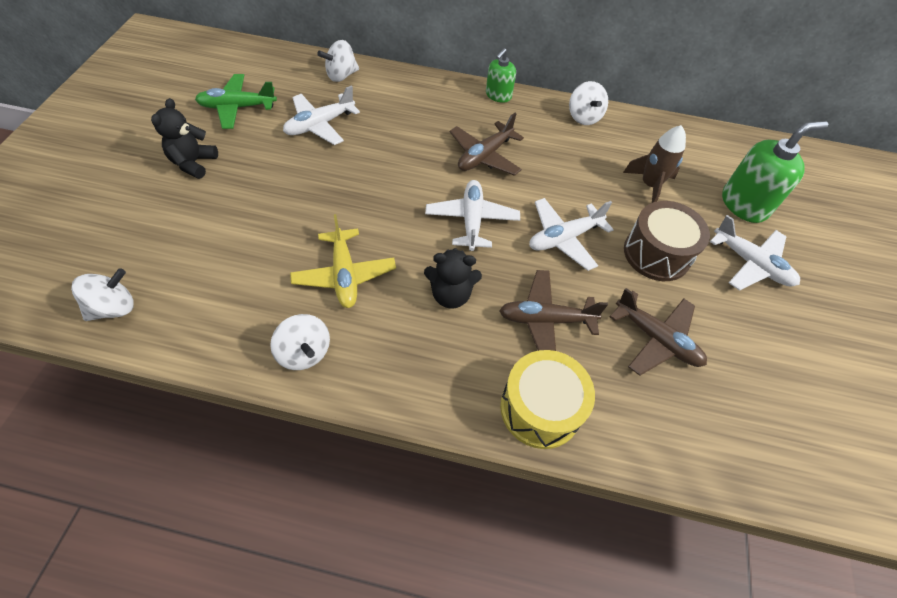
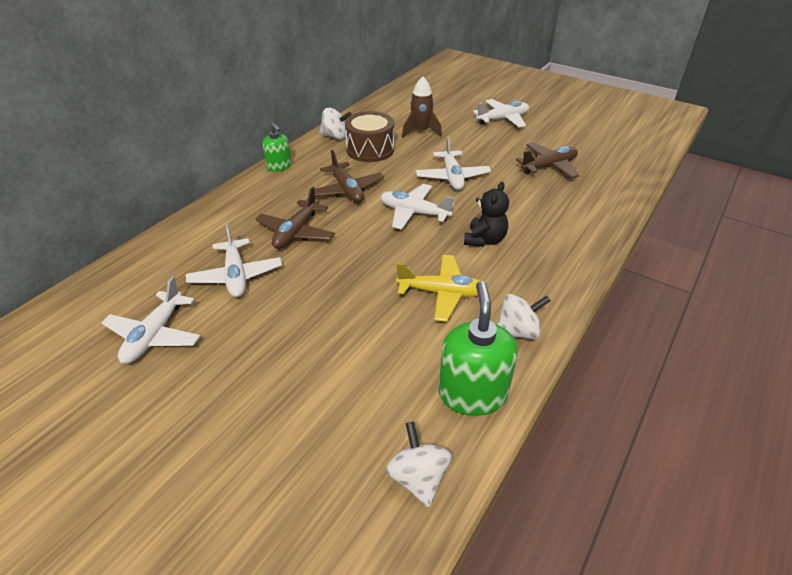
camera: 65 degrees left, 15 degrees down
black teddy bear [151,98,218,179] -> none
green plane [195,74,277,129] -> white plane [102,277,200,364]
white spinning top [317,40,359,82] -> none
brown plane [499,270,608,351] -> brown plane moved to [255,187,335,249]
yellow drum [500,350,595,449] -> none
brown drum [624,201,710,281] -> brown drum moved to [345,111,394,162]
green soap dispenser [722,121,828,223] -> green soap dispenser moved to [438,281,518,416]

